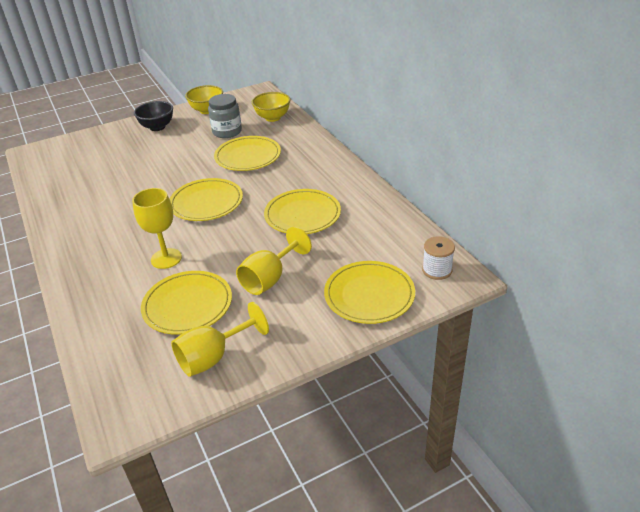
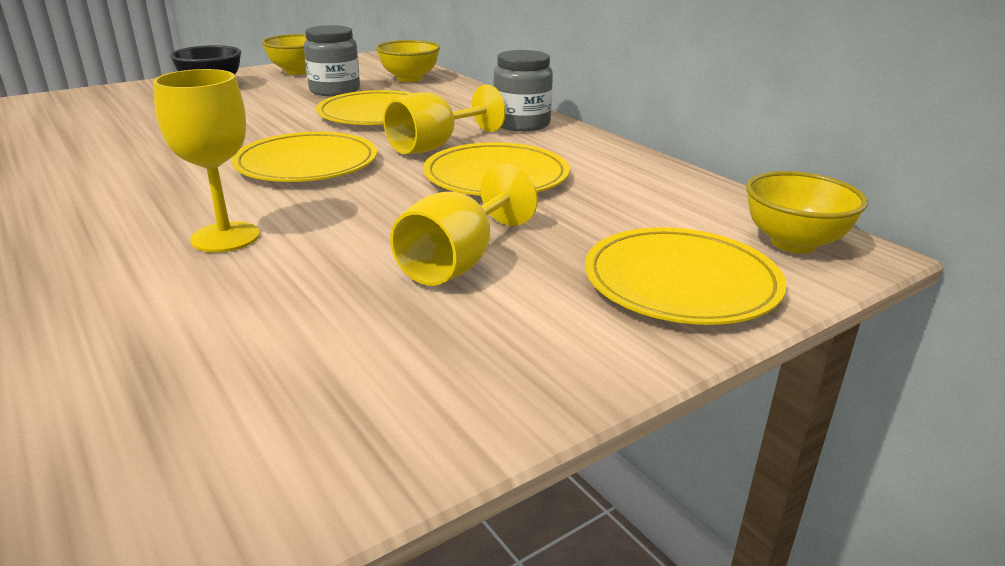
camera: 10 degrees left, 10 degrees down
yellow plate [141,271,232,335] -> none
yellow goblet [171,302,269,377] -> yellow goblet moved to [383,84,506,154]
white spool [422,236,455,280] -> yellow bowl [746,171,868,253]
none -> grey jar [493,50,553,131]

